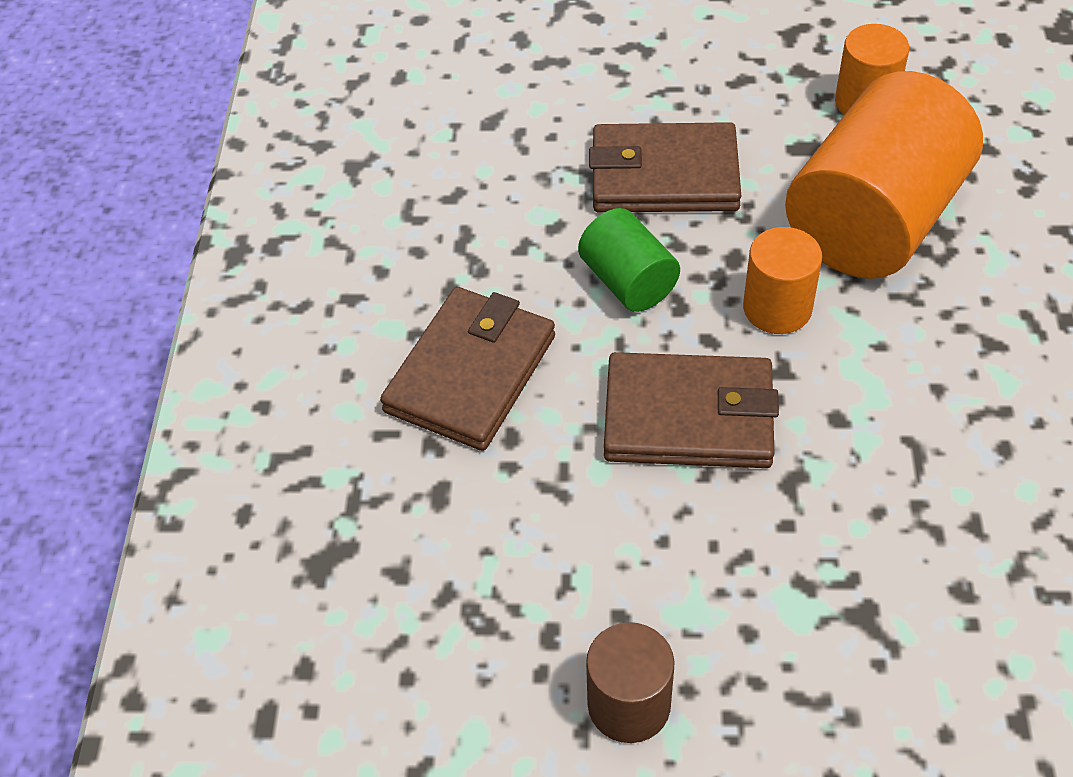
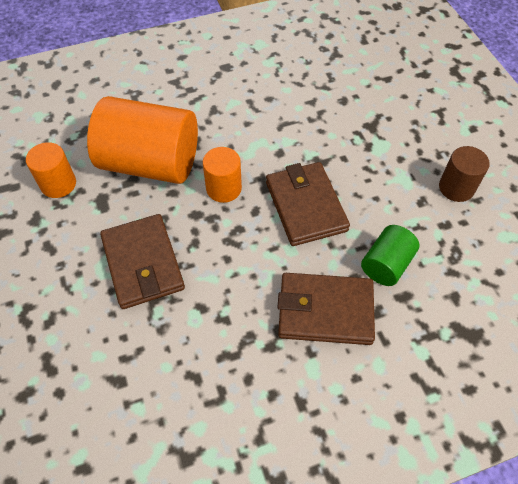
camera: 115 degrees left, 5 degrees up
green cylinder [578,208,680,312] -> green cylinder moved to [361,225,420,286]

